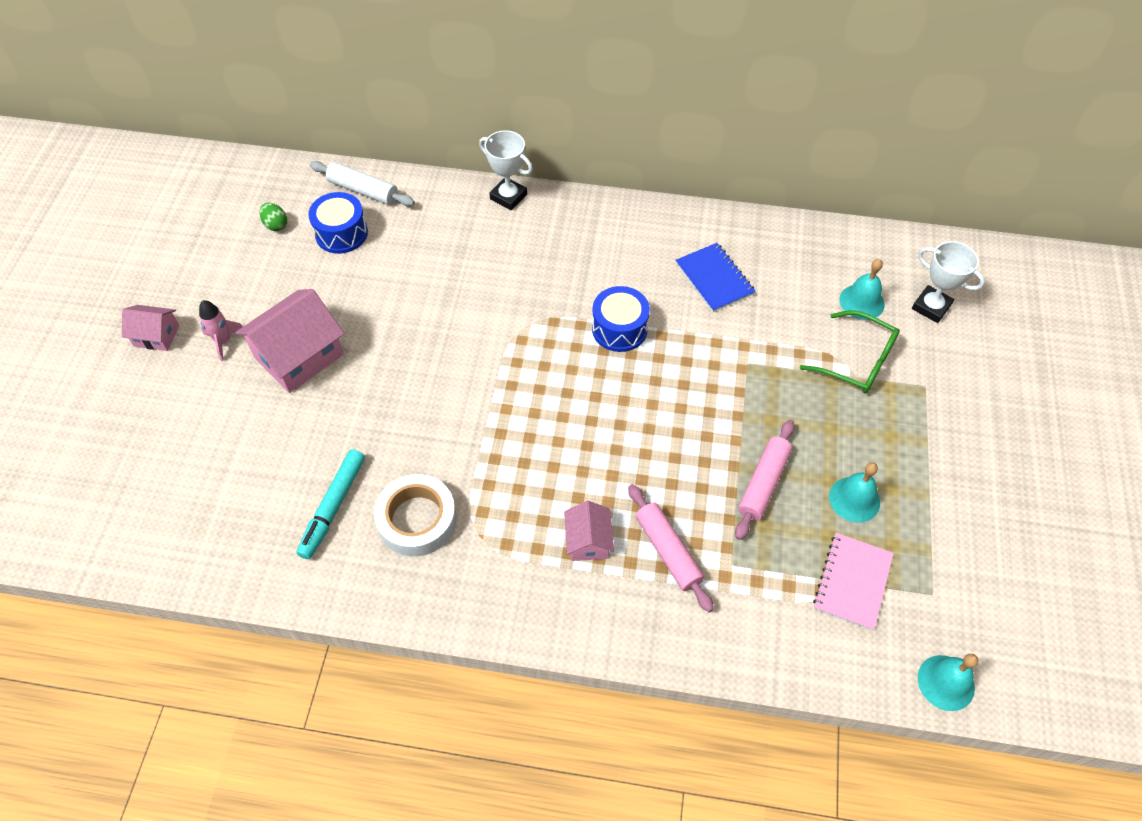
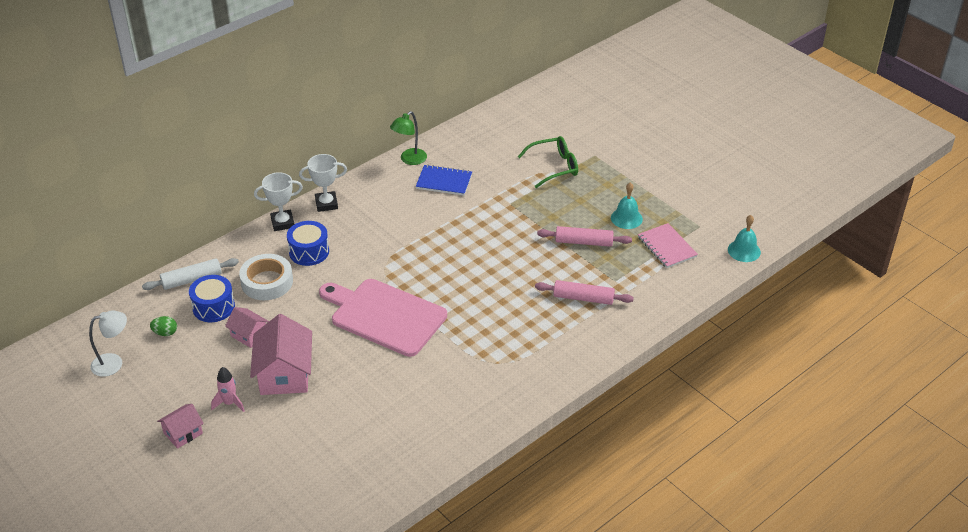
camera: 50 degrees left, 15 degrees down
turquoise marker [296,449,365,559] -> none
white tape [374,474,457,556] -> white tape moved to [239,254,293,300]
pink house [564,501,614,561] -> pink house moved to [225,307,269,348]
blue drum [592,286,650,352] -> blue drum moved to [287,221,329,266]
pink rolling pin [735,420,795,540] -> pink rolling pin turned 60 degrees counterclockwise [537,226,632,247]
turquoise bell [839,259,885,320] -> none
white trophy [912,241,985,323] -> white trophy moved to [299,154,347,212]
none -> white lamp [89,310,127,377]
none -> pink cutting board [319,279,447,357]
none -> green lamp [390,111,427,165]

